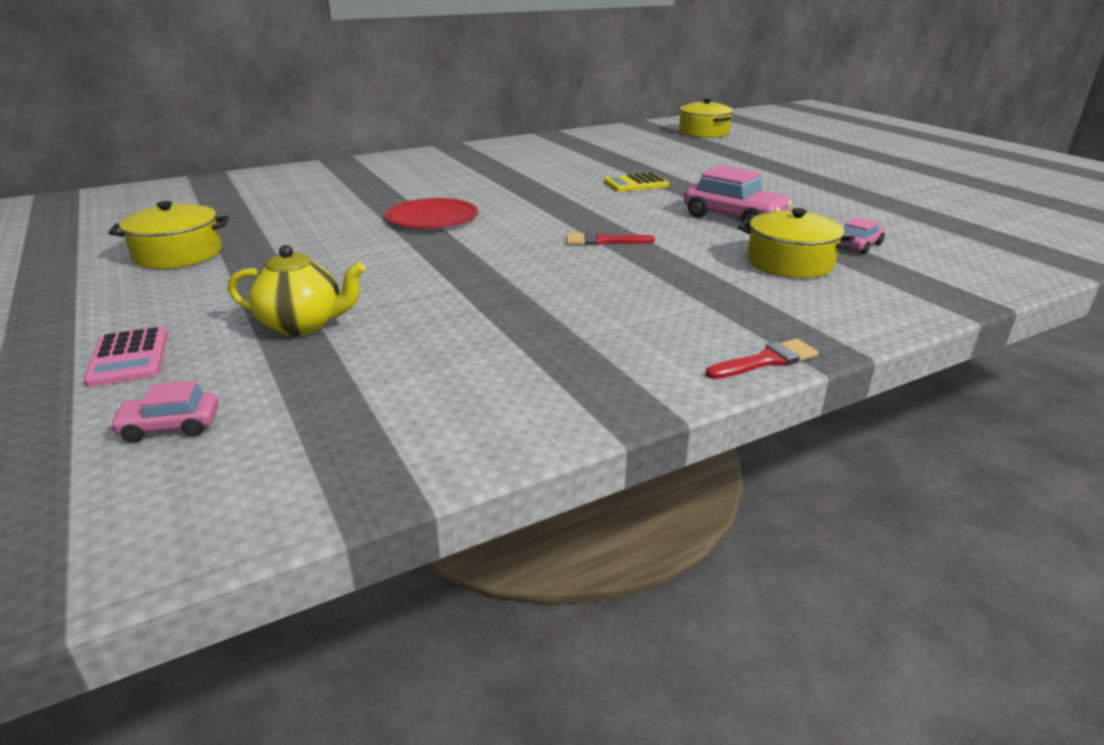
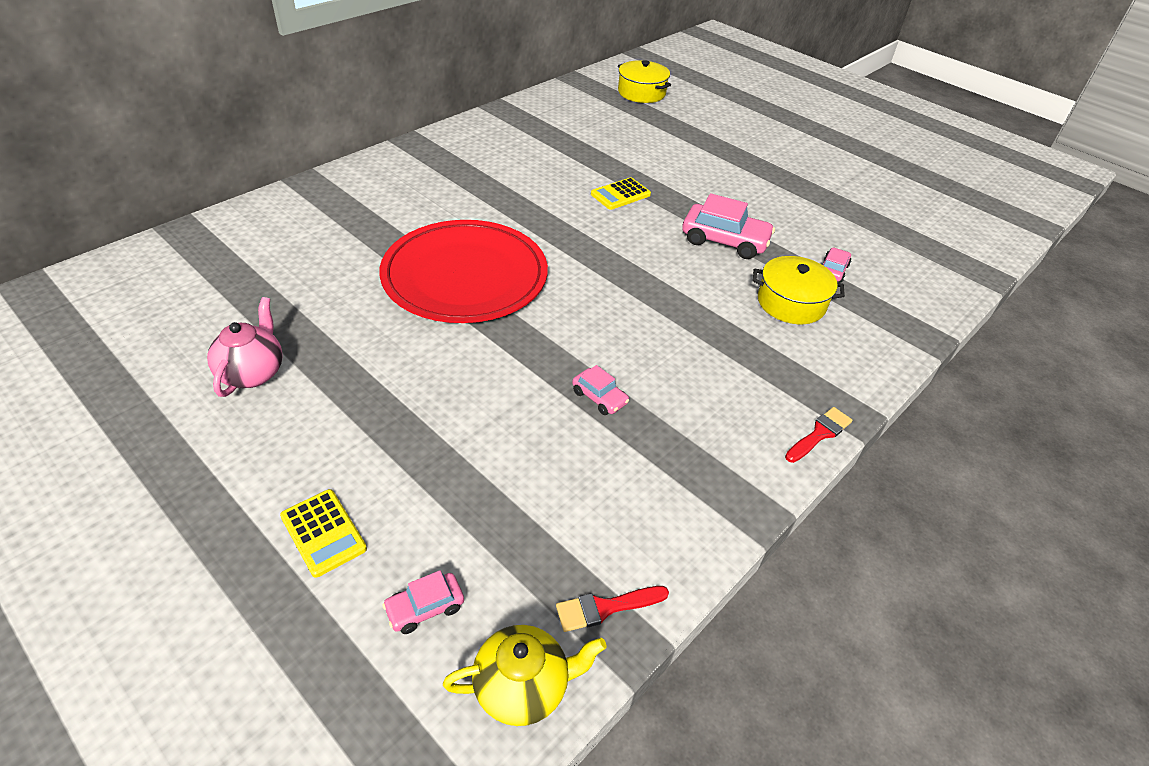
camera: 20 degrees left, 15 degrees up
pink calculator [83,326,168,387] -> yellow calculator [280,489,367,578]
yellow pot [108,201,229,269] -> pink teapot [207,297,283,397]
yellow teapot [228,245,365,336] -> yellow teapot moved to [443,625,607,726]
red plate [385,198,478,229] -> red plate [379,220,548,323], size x1.89
red brush [566,232,655,245] -> red brush moved to [556,586,669,632]
none -> pink car [572,365,629,415]

